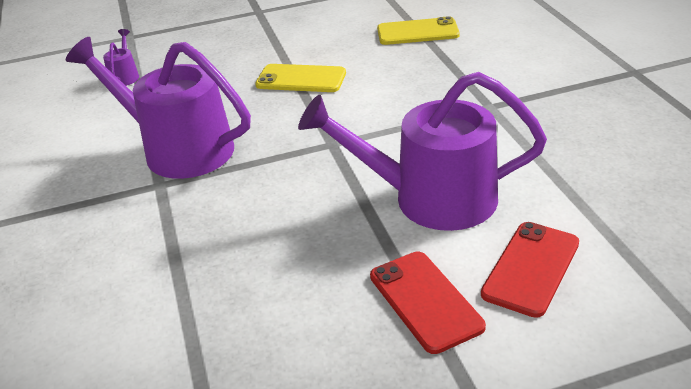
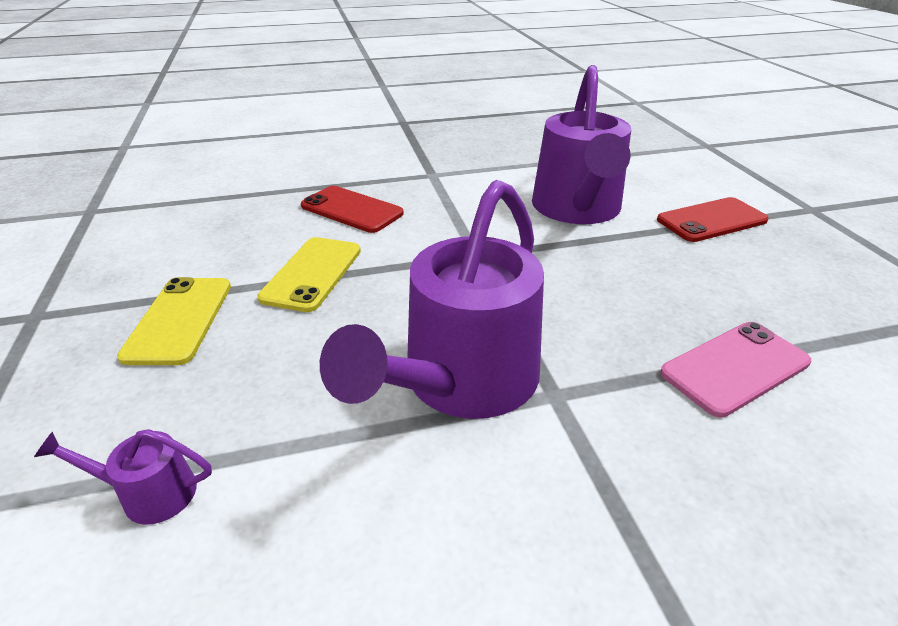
camera: 90 degrees left, 0 degrees up
yellow phone [377,16,460,45] -> yellow phone moved to [117,277,231,365]
red phone [481,222,579,318] -> red phone moved to [301,186,404,233]
none -> pink phone [660,322,811,418]

